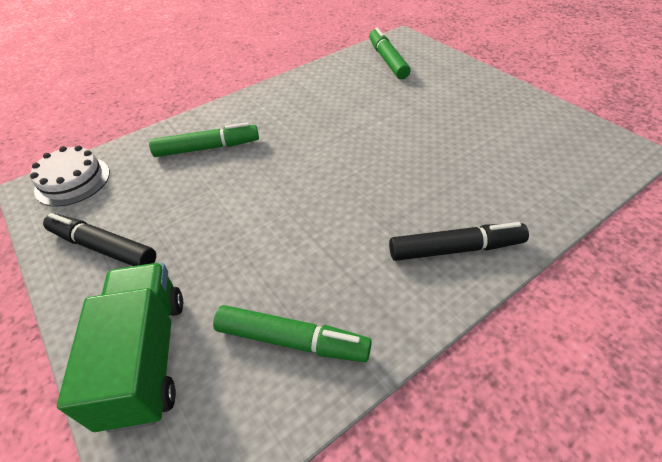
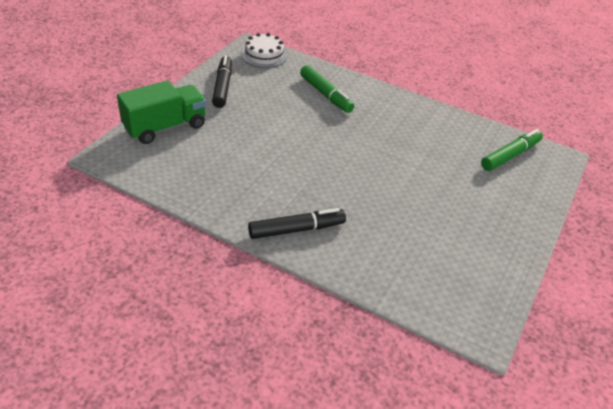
camera: 60 degrees right, 5 degrees down
green marker [213,305,372,362] -> none
black marker [389,222,529,261] -> black marker turned 75 degrees counterclockwise [248,208,346,239]

